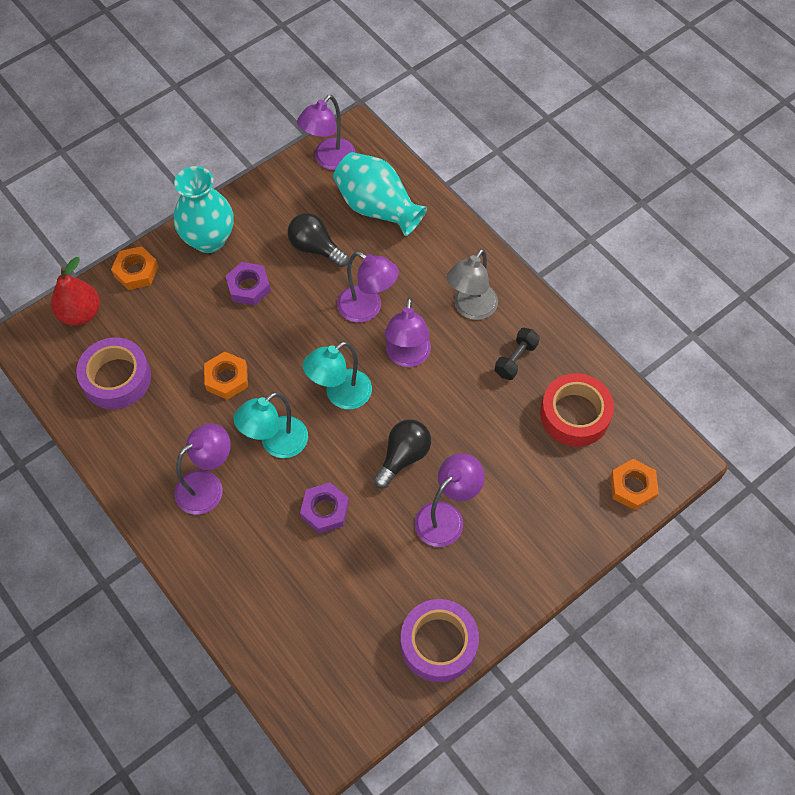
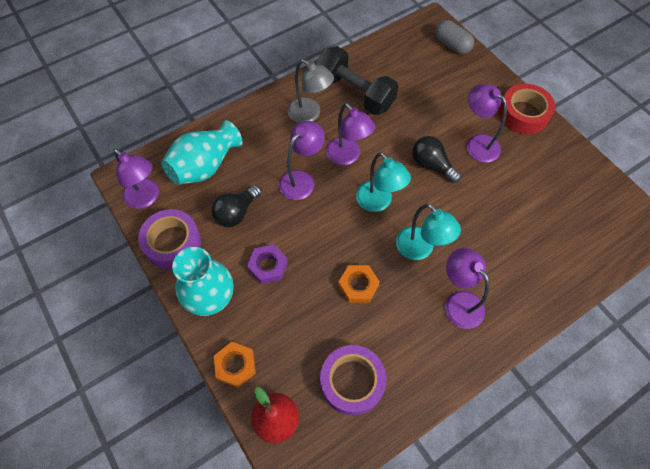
camera: 85 degrees left, 0 degrees up
purple nut [300,482,349,534] -> none
purple lamp [385,298,431,367] -> purple lamp turned 45 degrees clockwise [326,103,375,165]
purple tape [401,599,479,682] -> purple tape moved to [138,209,201,269]
black dumbbell [495,328,540,380] -> black dumbbell [316,46,398,115], size x2.10
red tape [540,373,614,447] -> red tape moved to [499,84,555,134]
orange nut [610,459,659,510] -> grey capsule [435,20,474,54]

